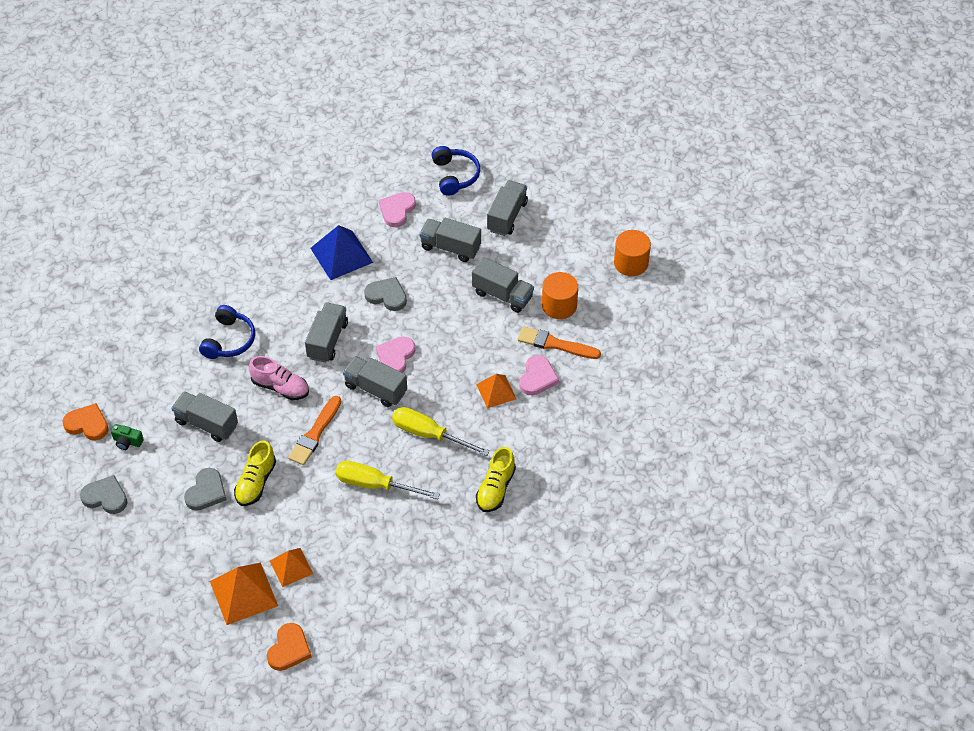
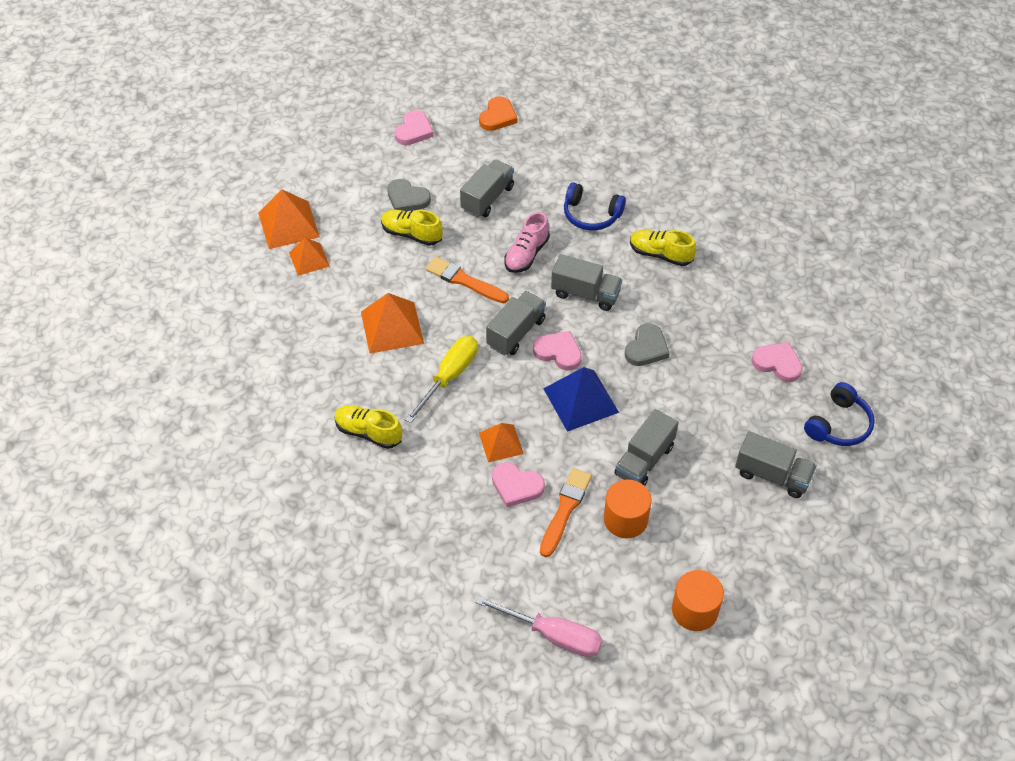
camera: 95 degrees right, 0 degrees up
grey heart [80,475,127,514] -> pink heart [394,110,434,145]
green camera [111,424,144,450] -> none
orange heart [267,623,311,671] -> none
blue pyramid [310,225,373,280] -> blue pyramid moved to [543,367,619,432]
yellow screwdriver [336,461,440,499] -> orange pyramid [361,293,424,354]
grey truck [419,218,481,262] -> none
blue headphones [432,146,480,196] -> blue headphones turned 45 degrees counterclockwise [804,382,875,446]
none -> pink screwdriver [475,596,603,657]
none -> yellow shoe [630,230,697,266]

